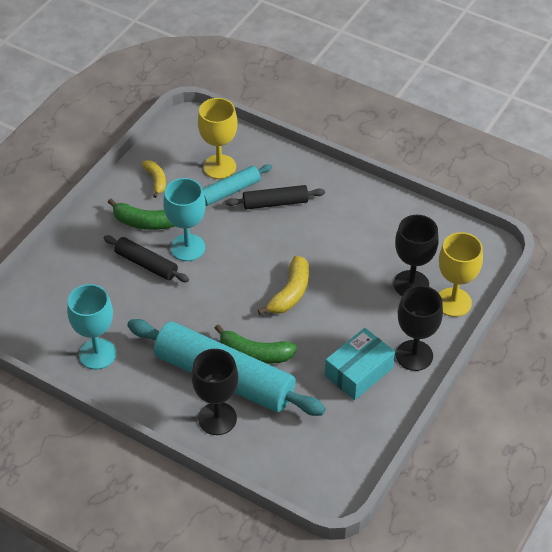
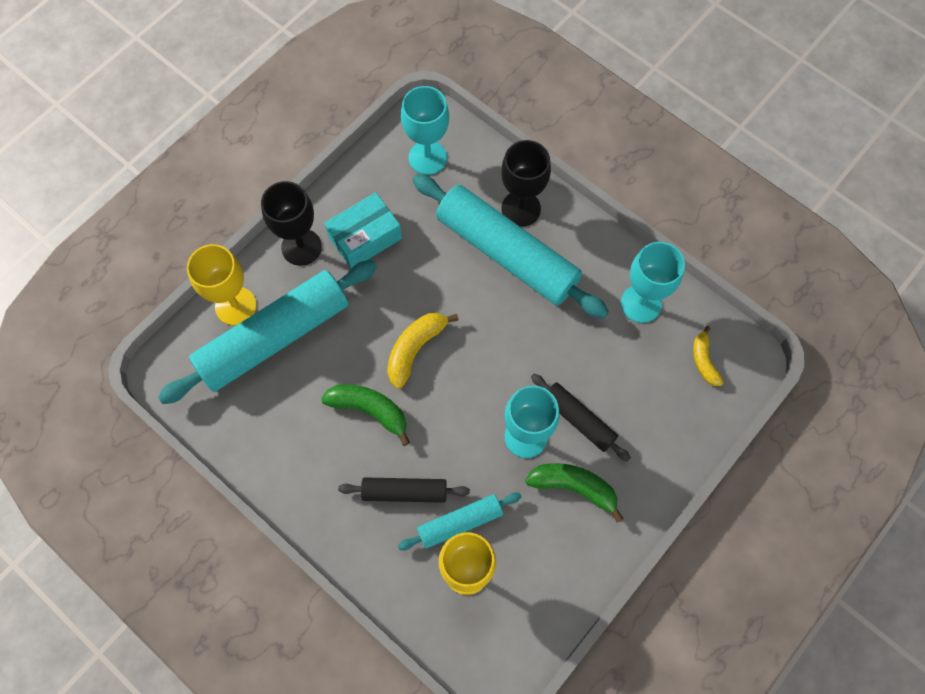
camera: 170 degrees left, 20 degrees up
yellow banana [142,160,166,198] -> yellow banana moved to [693,326,724,386]
green banana [215,324,297,364] -> green banana moved to [321,384,410,446]
black goblet [394,215,439,296] -> turquoise rolling pin [158,260,377,404]
none -> turquoise goblet [401,86,449,175]

